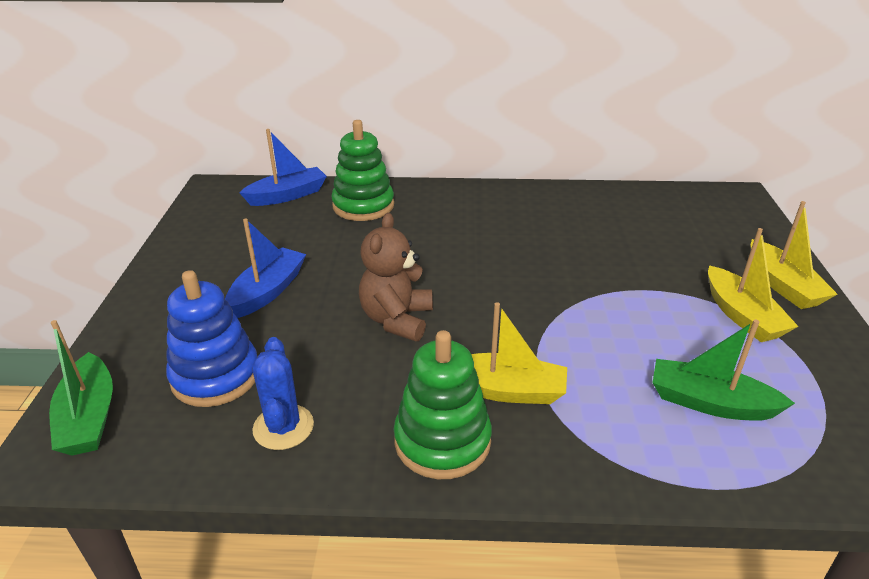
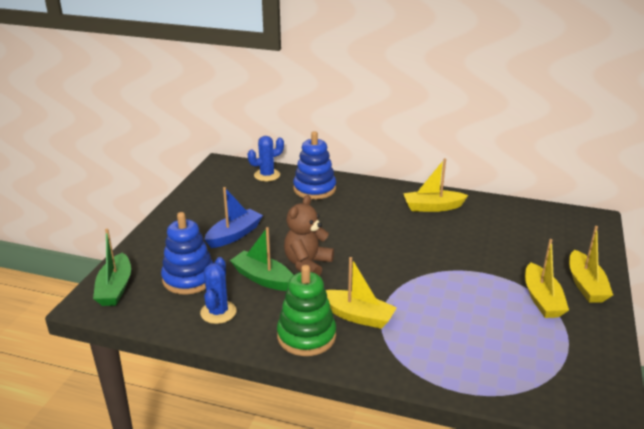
camera: 15 degrees right, 5 degrees down
blue boat [239,129,327,206] -> blue cactus [248,136,284,181]
green stacking toy [331,120,394,221] -> blue stacking toy [293,131,336,200]
green boat [653,319,795,421] -> green boat moved to [230,227,293,291]
none -> yellow boat [403,158,468,212]

